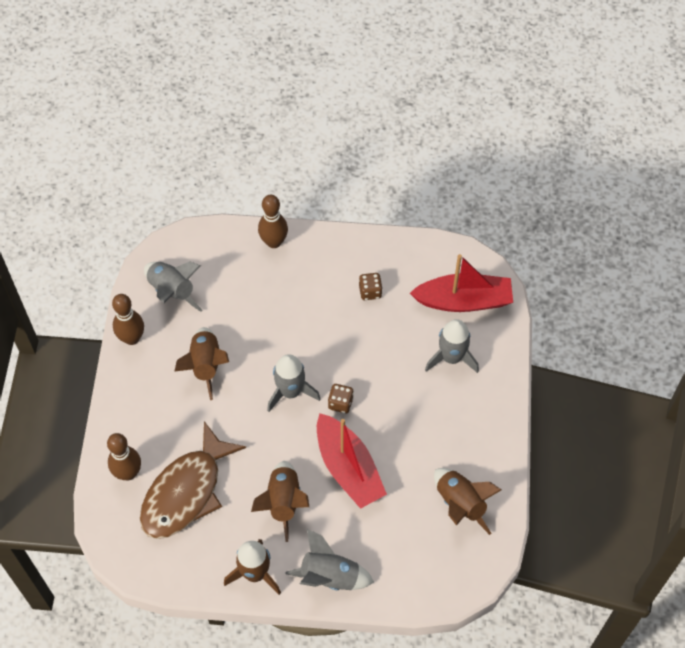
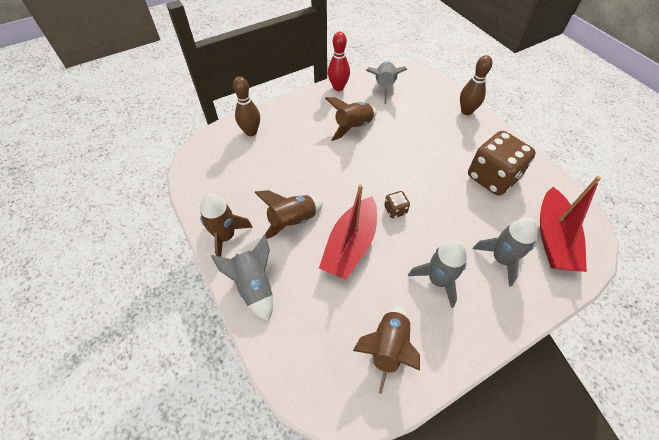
camera: 55 degrees right, 5 degrees down
brown bowling pin [112,294,144,345] -> red bowling pin [328,32,350,91]
brown fish [140,421,246,539] -> none
grey rocket [267,354,320,412] -> grey rocket moved to [408,240,467,308]
brown dice [359,273,383,300] -> brown dice [468,131,536,196], size x2.31
red boat [410,254,513,312] -> red boat turned 45 degrees clockwise [540,176,601,272]

